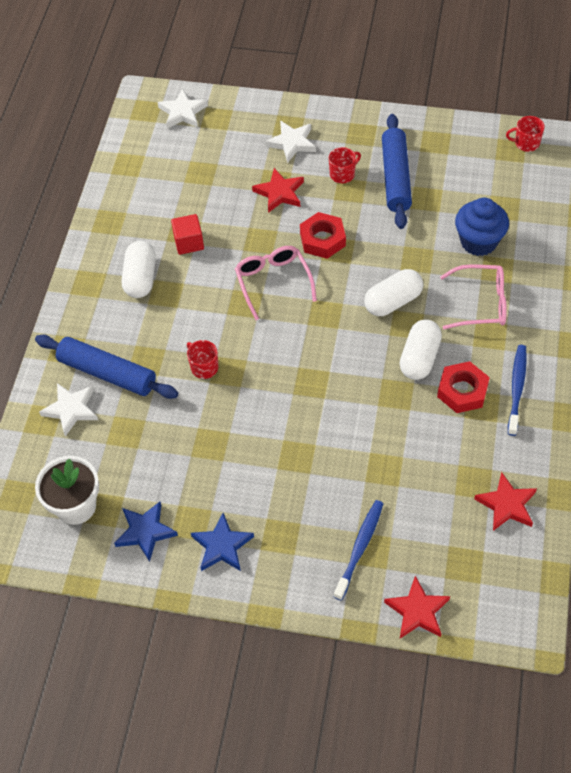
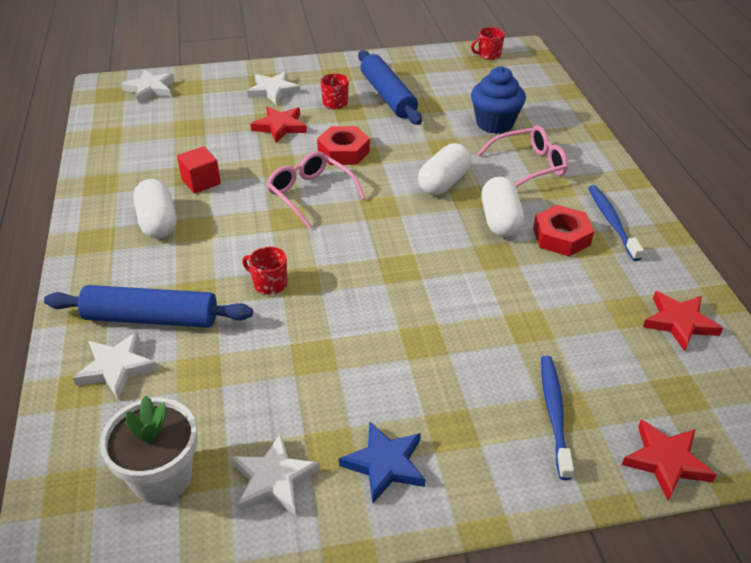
camera: 25 degrees left, 15 degrees down
blue star [114,502,178,562] -> white star [231,433,320,516]

